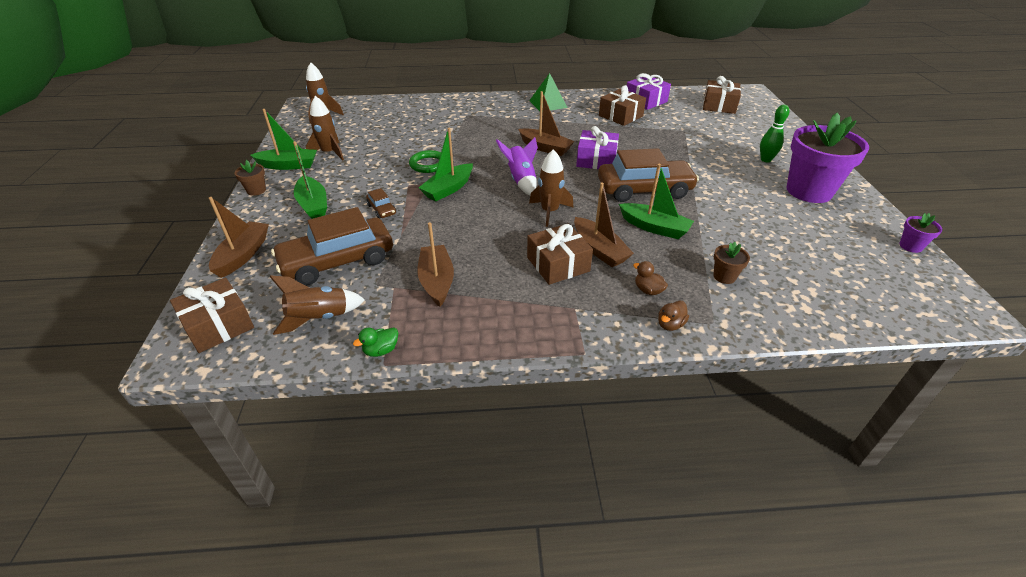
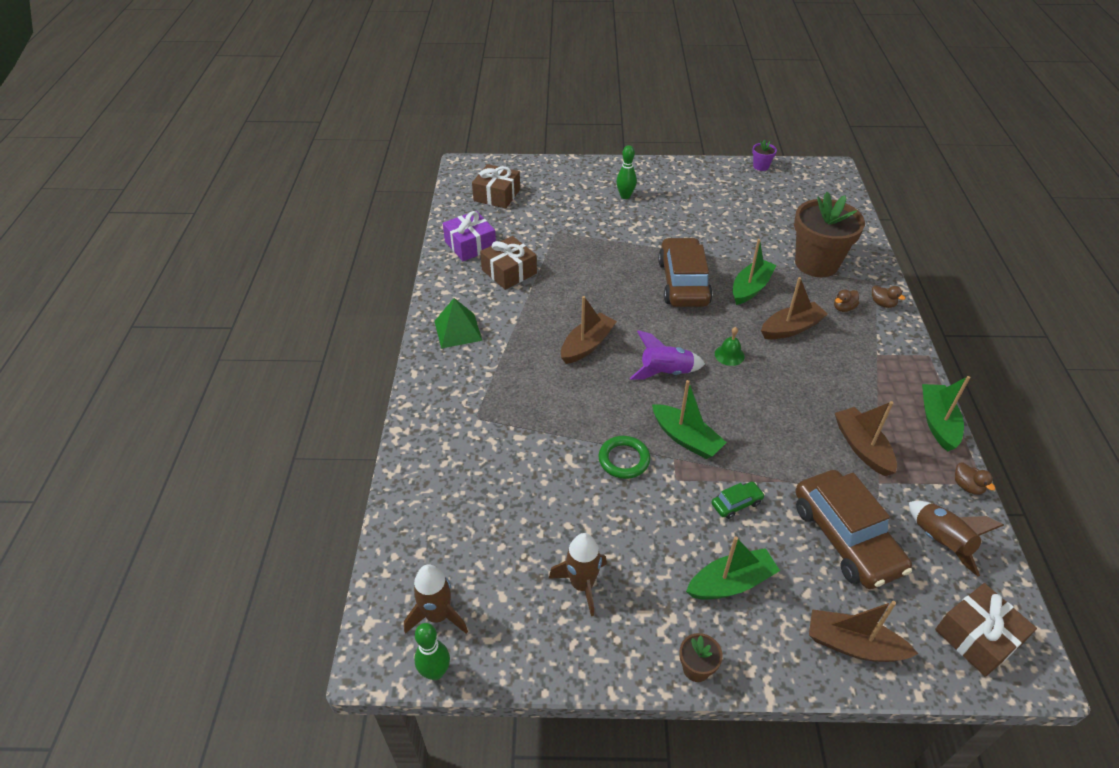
camera: 85 degrees left, 5 degrees up
green boat [250,109,317,170] -> green boat moved to [922,376,970,452]
green duck [353,327,398,357] -> brown duck [955,463,995,495]
brown car [366,188,396,218] -> green car [712,482,765,519]
brown boat [417,222,454,307] -> brown boat turned 75 degrees clockwise [835,401,897,476]
brown gift [527,224,593,285] -> none
brown rocket [529,149,573,227] -> green bell [715,327,745,366]
purple gift [576,126,619,169] -> none
brown flower pot [713,242,750,284] -> brown flower pot [794,192,865,277], size x2.41
purple flower pot [786,113,869,203] -> none
none -> green bowling pin [414,623,450,680]

